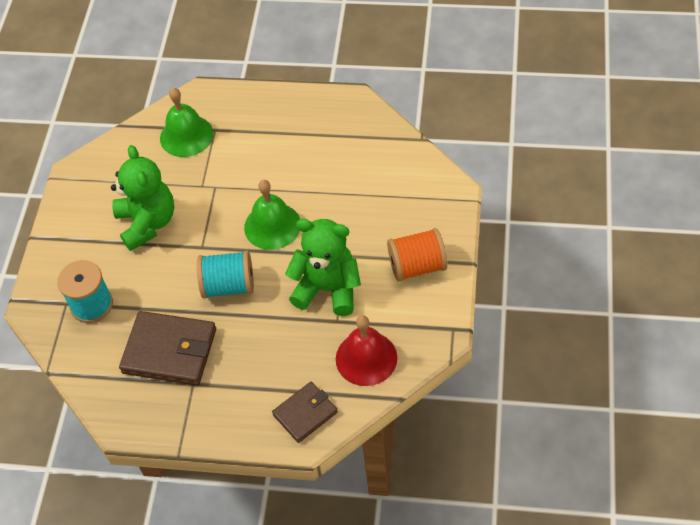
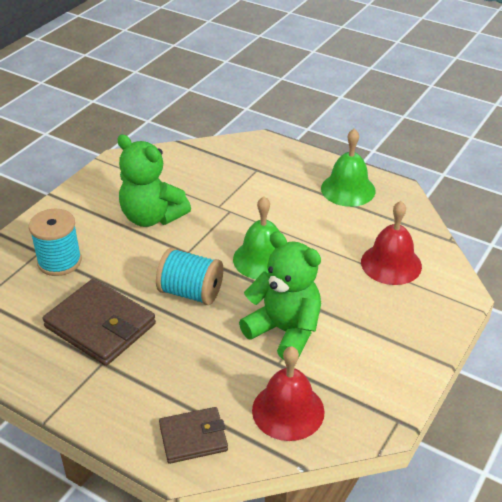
camera: 20 degrees right, 15 degrees down
green teddy bear [111,145,174,251] -> green teddy bear turned 120 degrees clockwise [117,134,191,227]
green bell [160,88,213,157] -> green bell moved to [321,129,376,207]
orange spool [387,228,447,281] -> none
none -> red bell [361,201,422,285]

